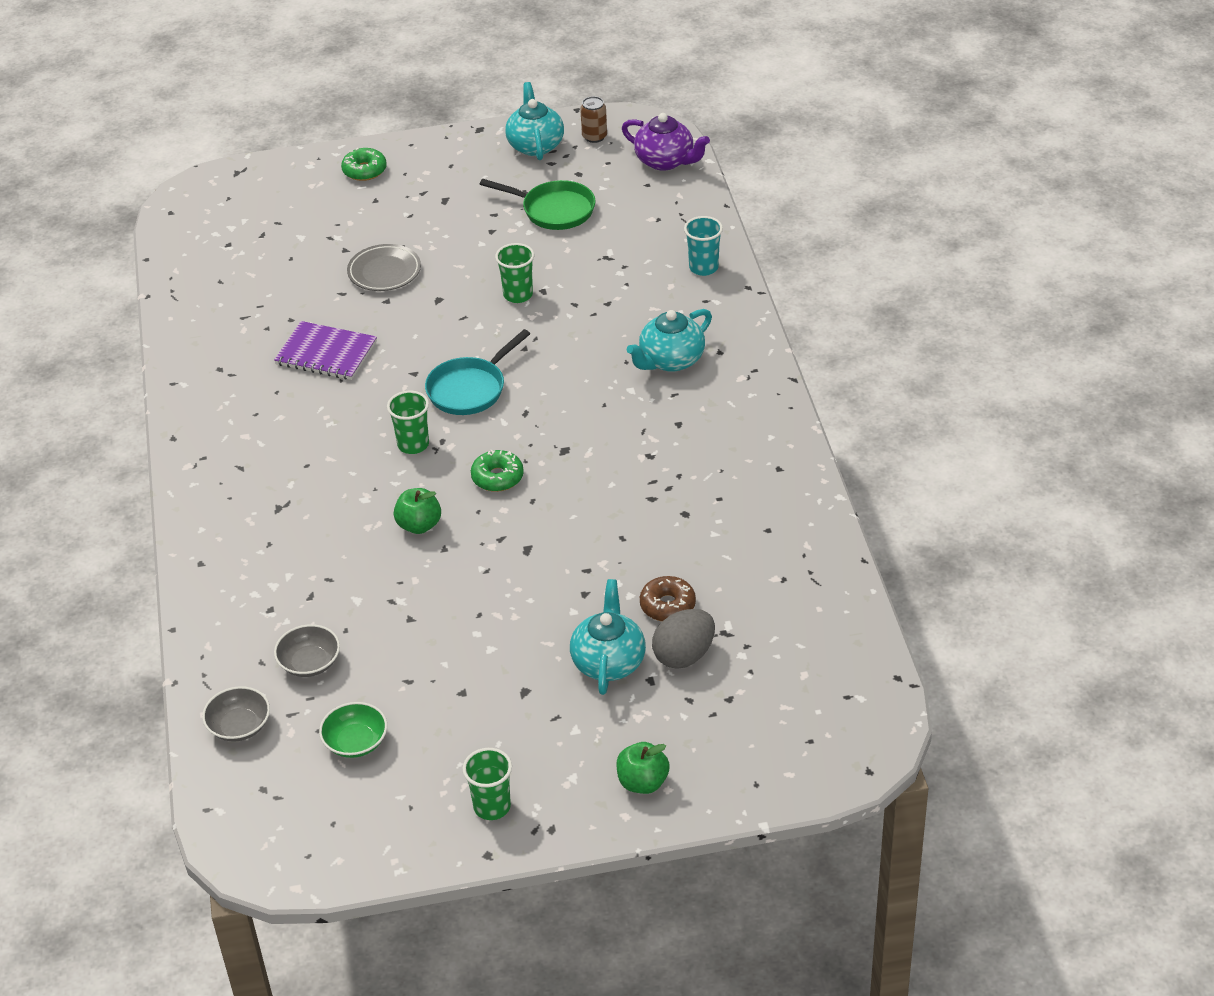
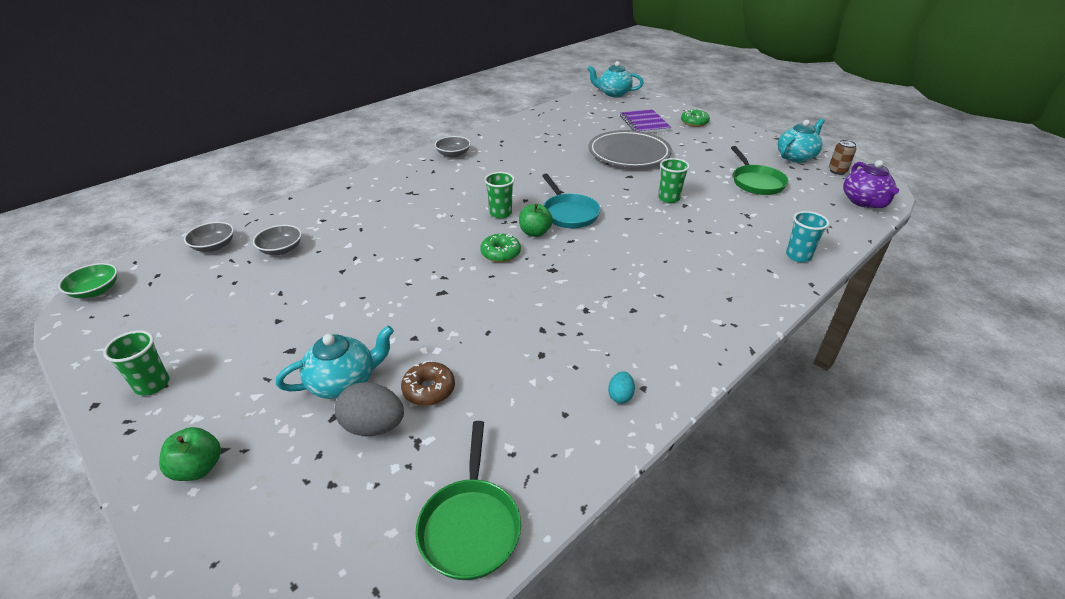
camera: 55 degrees right, 5 degrees down
purple notebook [274,321,377,380] -> purple notebook moved to [620,109,671,133]
green bowl [319,702,387,758] -> green bowl moved to [58,263,117,298]
grey plate [347,244,421,291] -> grey plate [589,130,672,167], size x1.71
green apple [394,488,441,534] -> green apple moved to [519,204,553,237]
turquoise pan [425,329,530,415] -> turquoise pan turned 120 degrees counterclockwise [542,174,600,228]
turquoise teapot [627,309,712,372] -> turquoise teapot moved to [587,61,643,97]
none -> green pan [415,421,521,580]
none -> grey bowl [435,136,471,158]
none -> turquoise egg [608,371,635,404]

